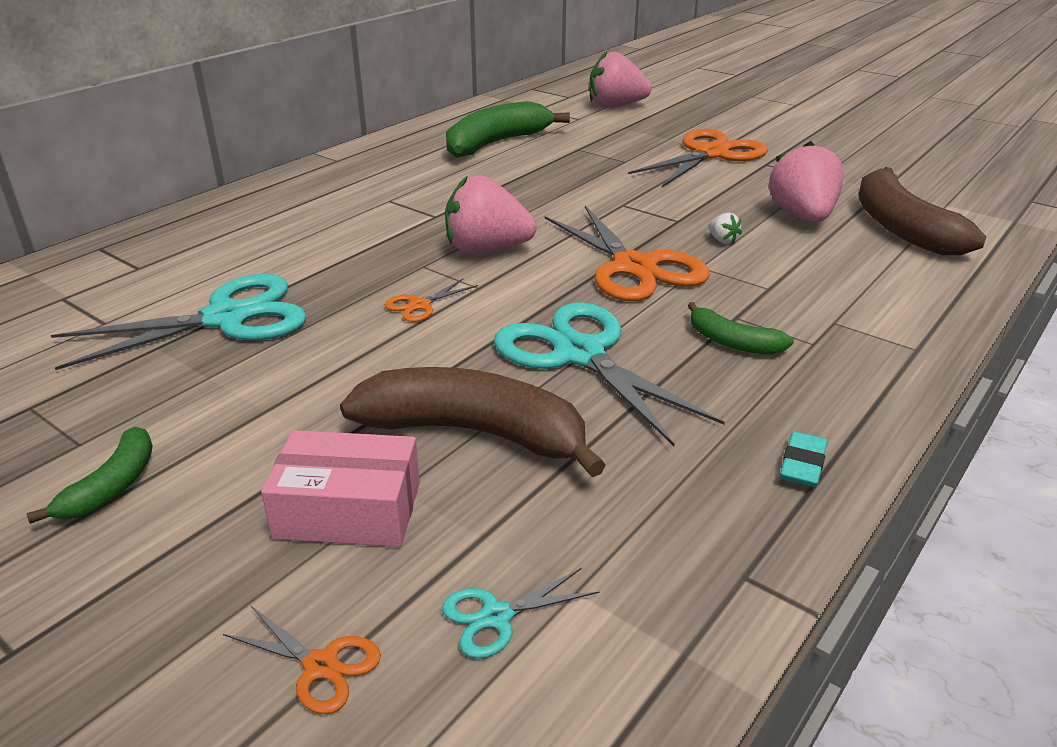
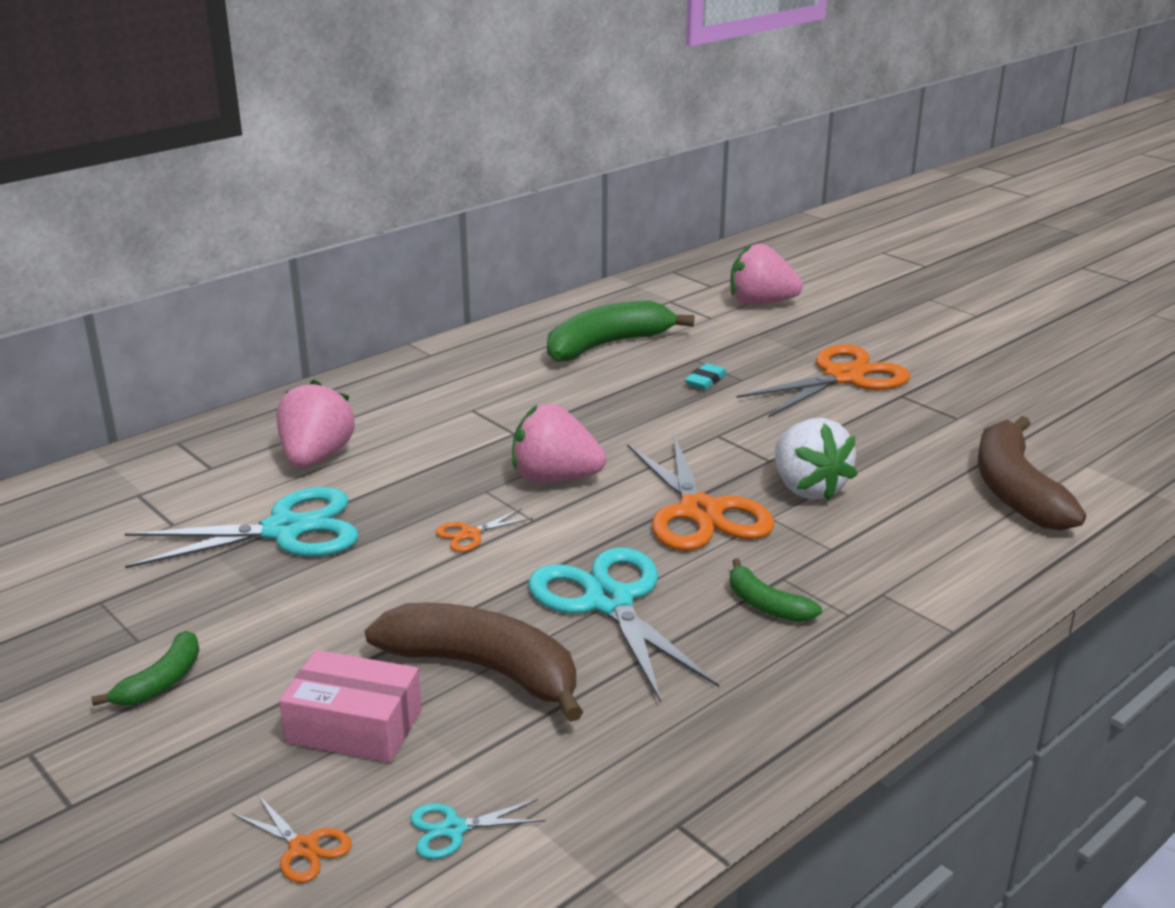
camera: 10 degrees right, 5 degrees down
white strawberry [708,213,742,244] -> white strawberry [775,418,857,501], size x2.47
pink strawberry [769,141,844,222] -> pink strawberry moved to [276,379,355,467]
turquoise eraser [780,432,828,487] -> turquoise eraser moved to [685,363,727,390]

